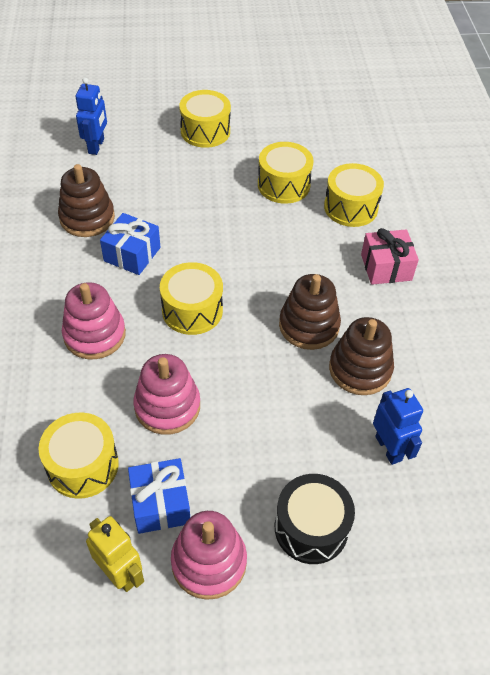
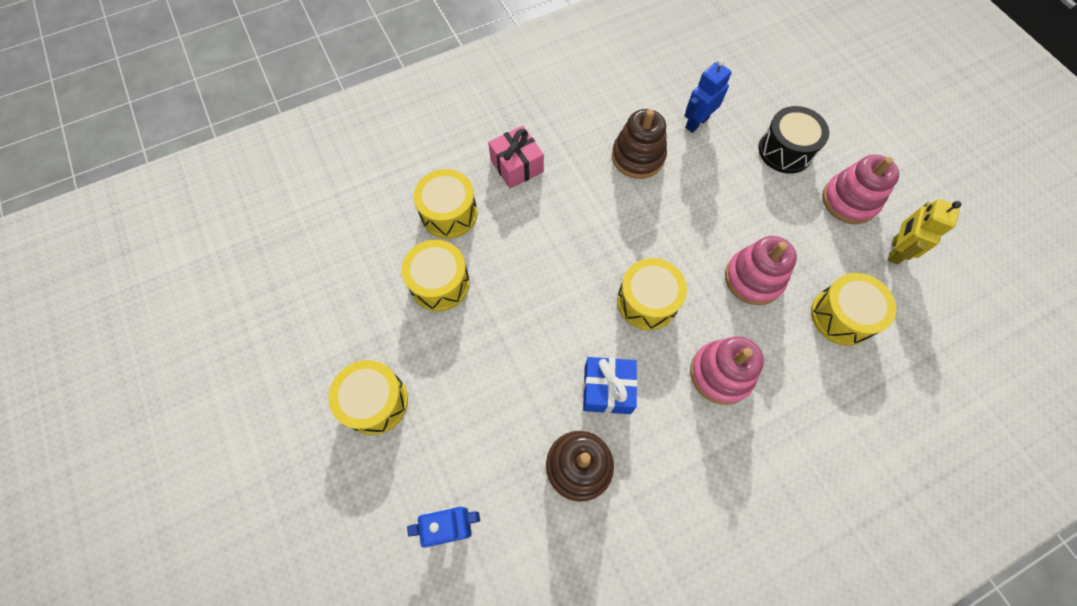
camera: 110 degrees left, 15 degrees up
blue gift [128,458,190,534] -> none
brown stacking toy [279,274,341,350] -> none

